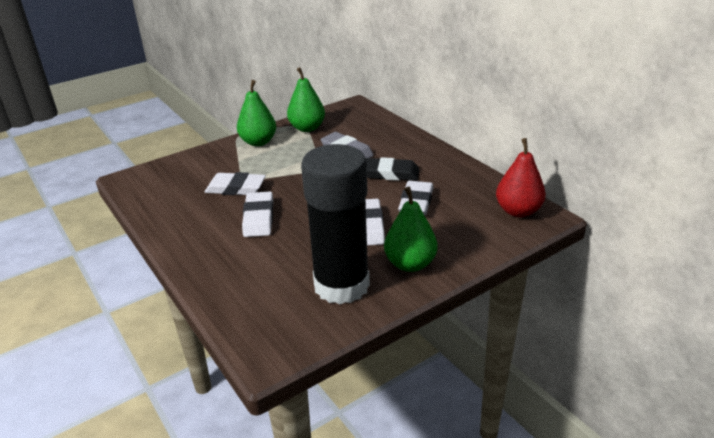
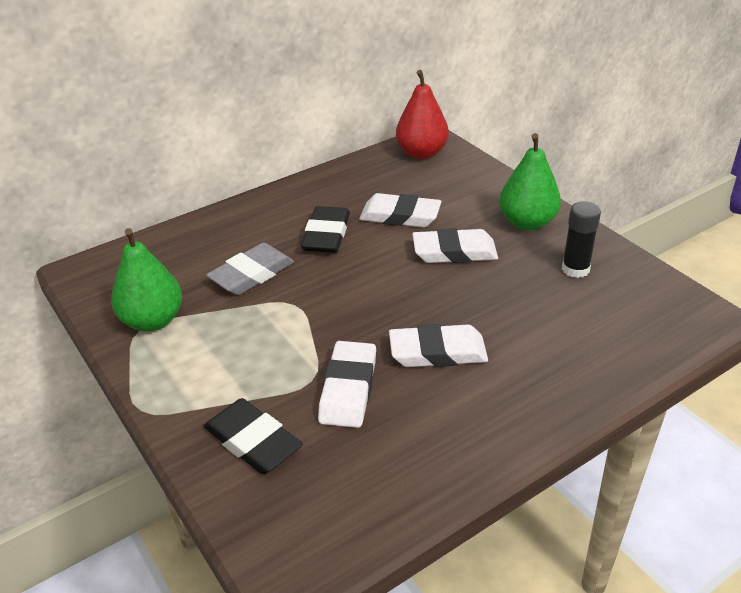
camera: 90 degrees left, 5 degrees up
green pear [237,80,276,146] -> none
black glue stick [301,144,370,304] -> black glue stick [562,201,601,278], size x0.42
none -> black eraser [203,398,303,474]

